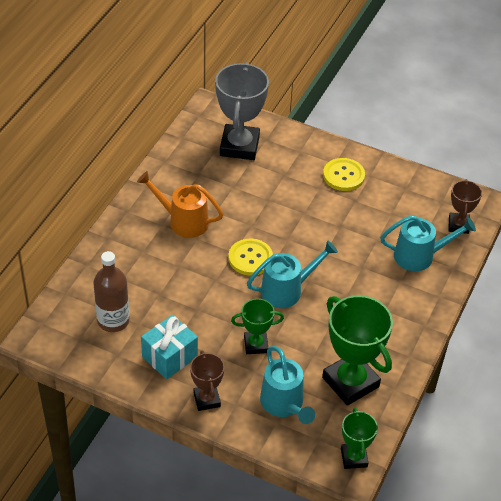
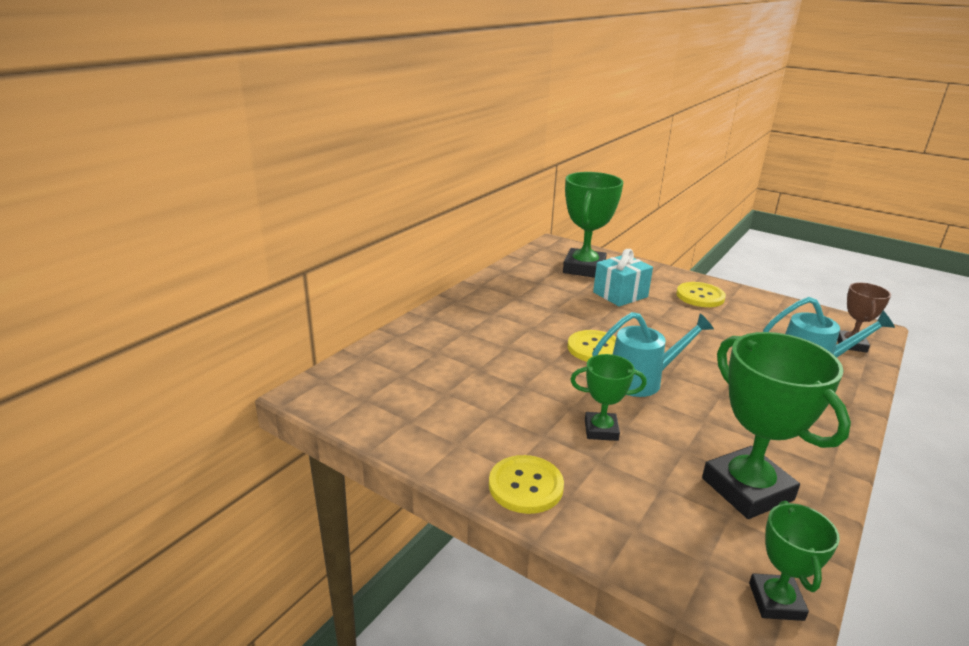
camera: 10 degrees right, 20 degrees down
brown bottle [93,251,129,332] -> none
orange watering can [137,171,223,238] -> none
turquoise gift [141,315,198,379] -> turquoise gift moved to [593,249,653,307]
brown trophy [190,351,225,411] -> yellow button [489,455,564,514]
grey trophy [215,62,269,160] -> green trophy [563,172,623,278]
turquoise watering can [260,346,315,424] -> none

